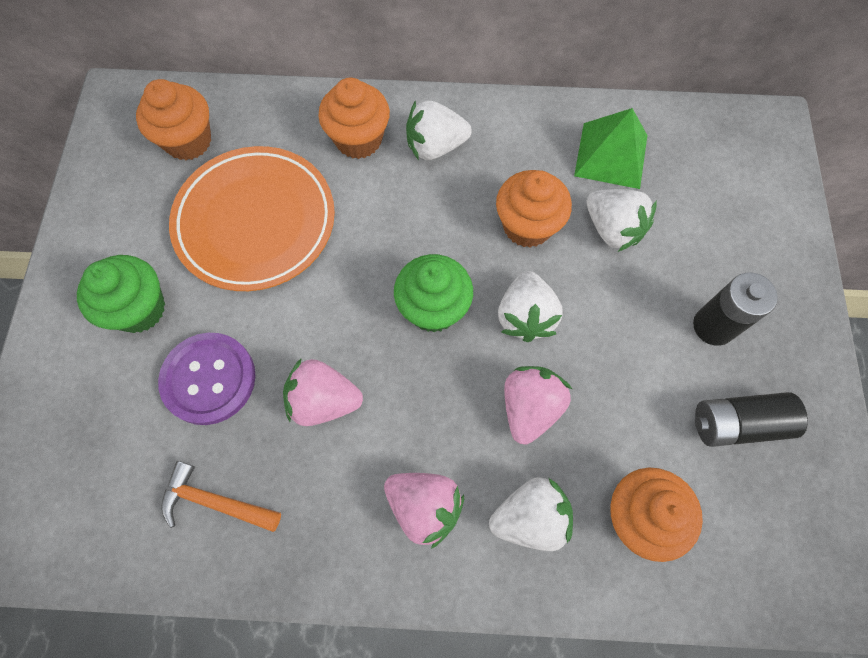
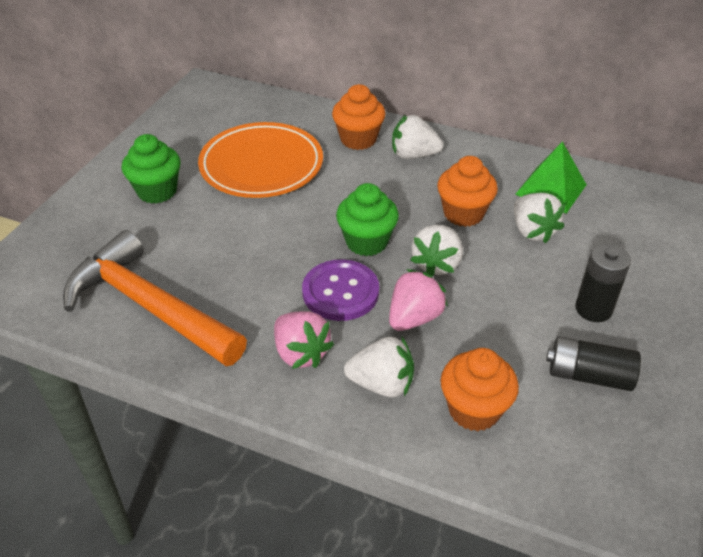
camera: 20 degrees right, 25 degrees down
orange cupcake [136,79,211,160] -> none
purple button [158,333,256,425] -> purple button moved to [302,259,379,321]
orange hammer [161,461,281,532] -> orange hammer [63,230,247,366], size x2.18
pink strawberry [283,358,363,426] -> none

